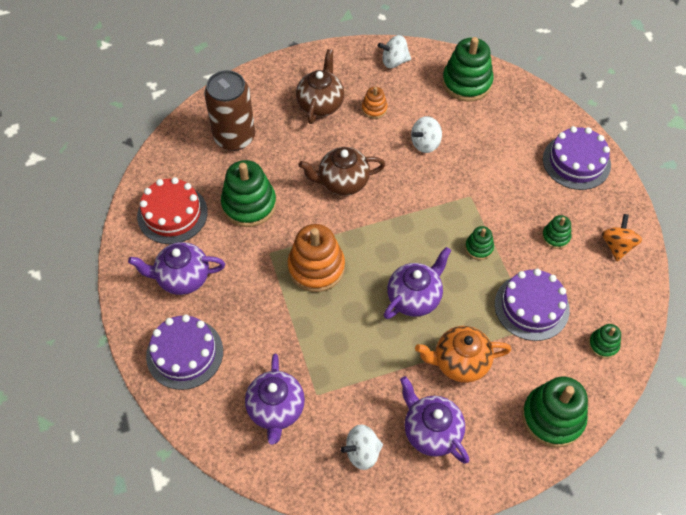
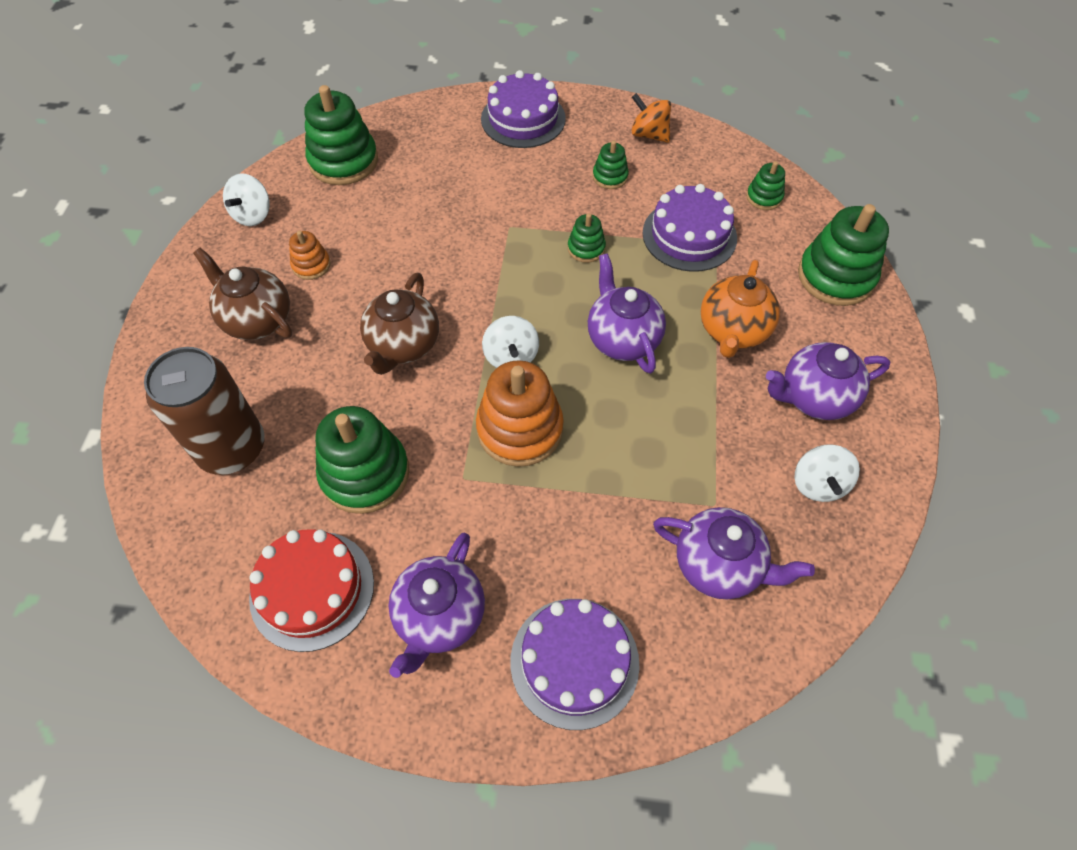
camera: 65 degrees left, 0 degrees up
white spinning top [411,116,442,153] -> white spinning top moved to [482,316,539,368]

